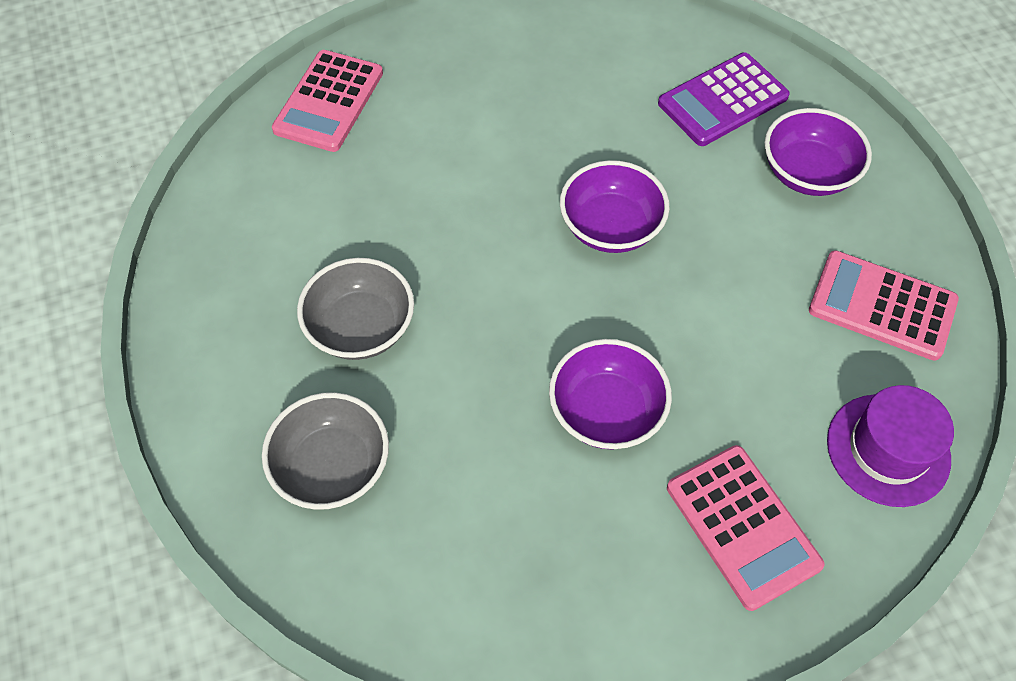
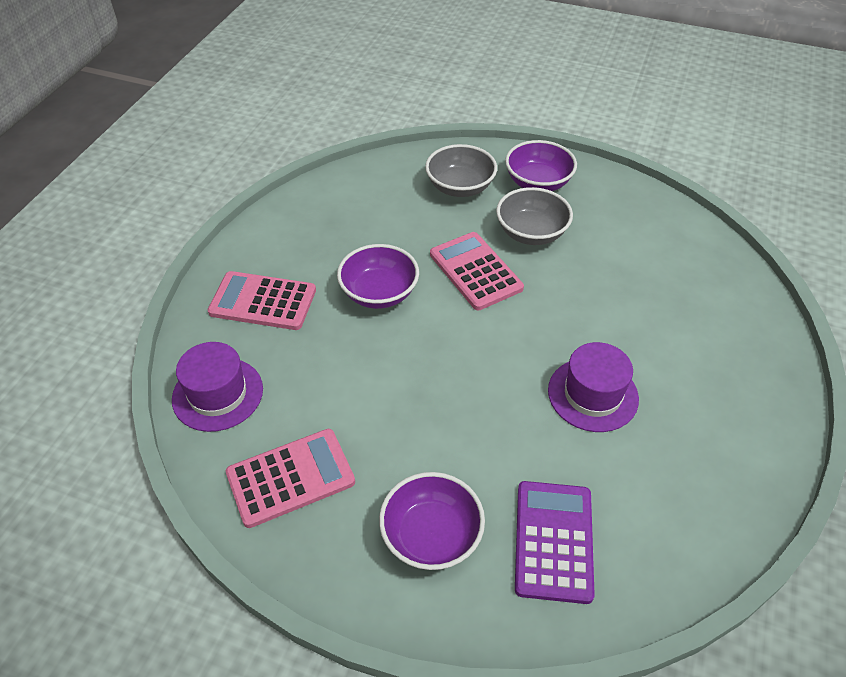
camera: 130 degrees right, 10 degrees down
pink calculator [272,50,383,152] -> pink calculator moved to [430,232,524,310]
purple bowl [560,160,670,253] -> purple bowl moved to [505,140,577,191]
none -> purple hat [548,342,639,432]

